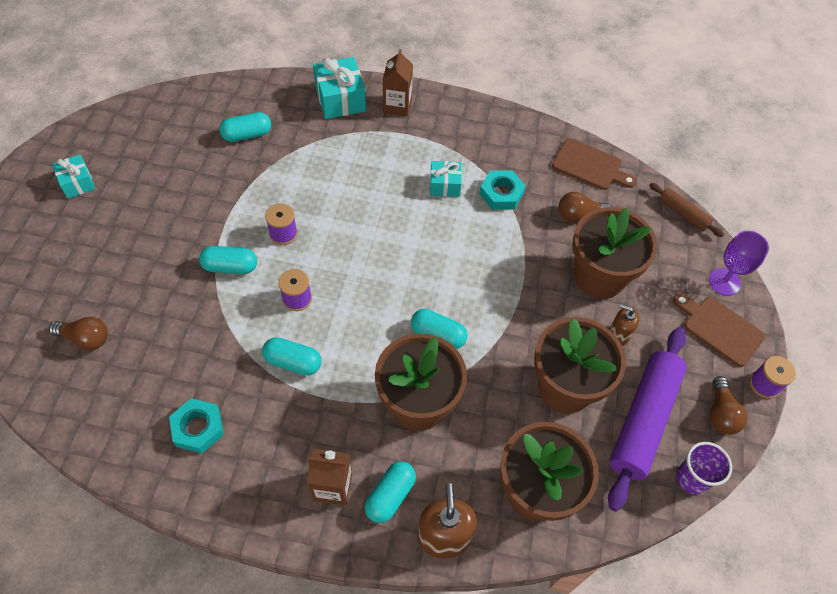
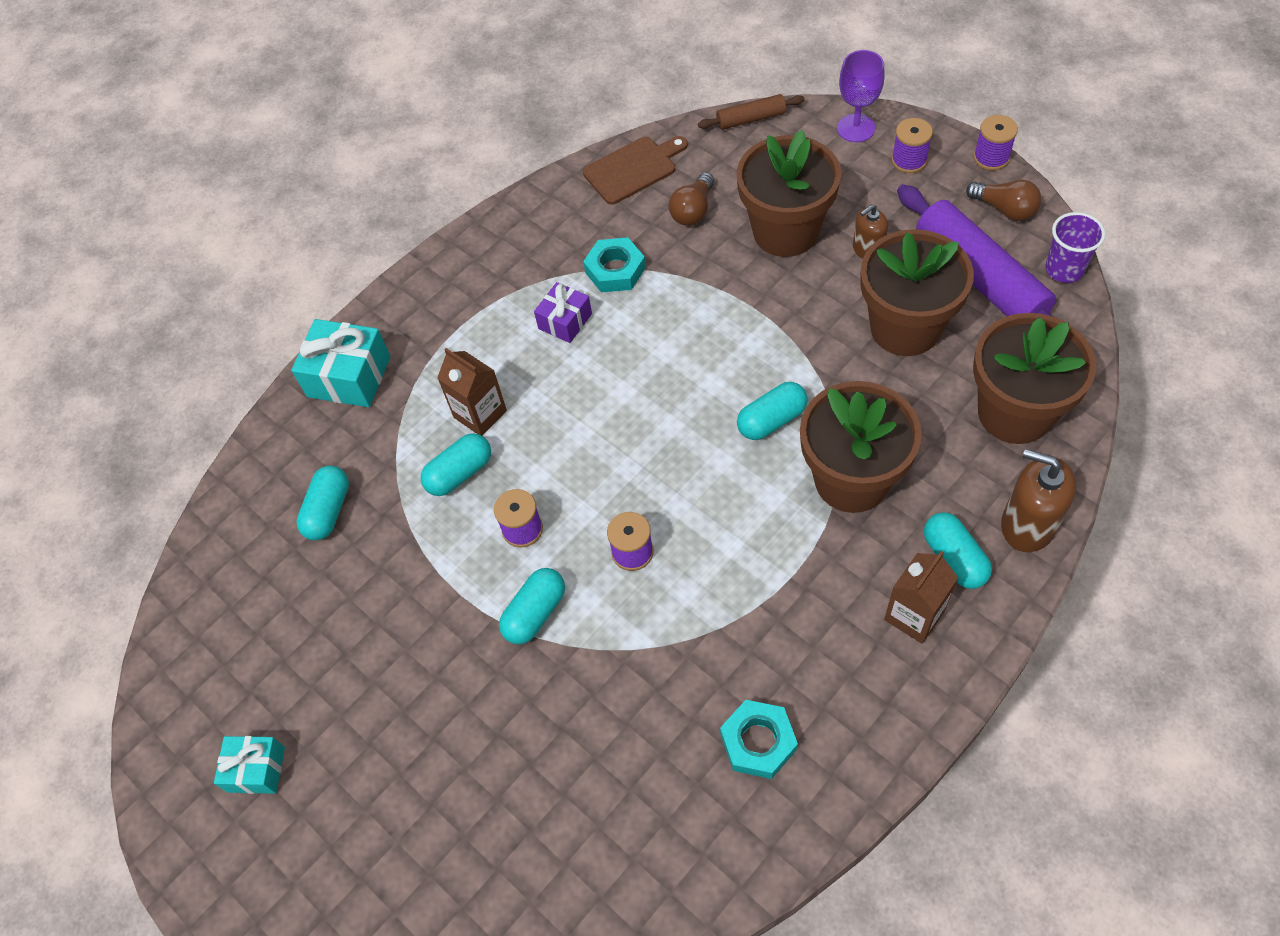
camera: 50 degrees left, 0 degrees up
brown light bulb [49,317,108,351] -> none
turquoise capsule [262,337,321,375] -> turquoise capsule moved to [420,433,491,496]
brown carton [383,49,413,116] -> brown carton moved to [437,348,507,436]
turquoise gift [430,161,462,197] -> purple gift [534,282,592,343]
brown cutting board [673,293,765,367] -> purple spool [892,118,933,173]

